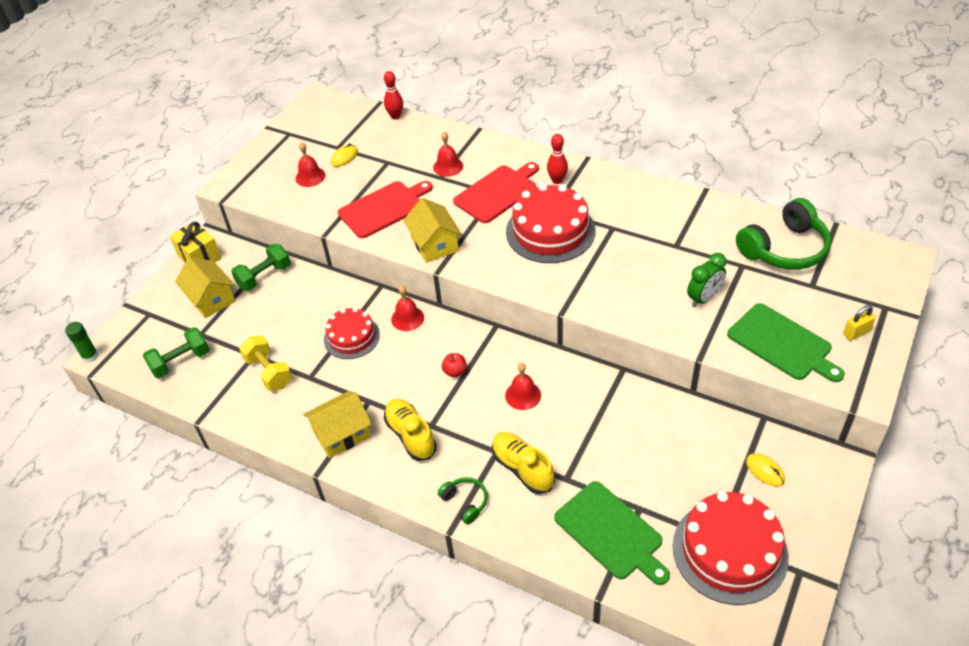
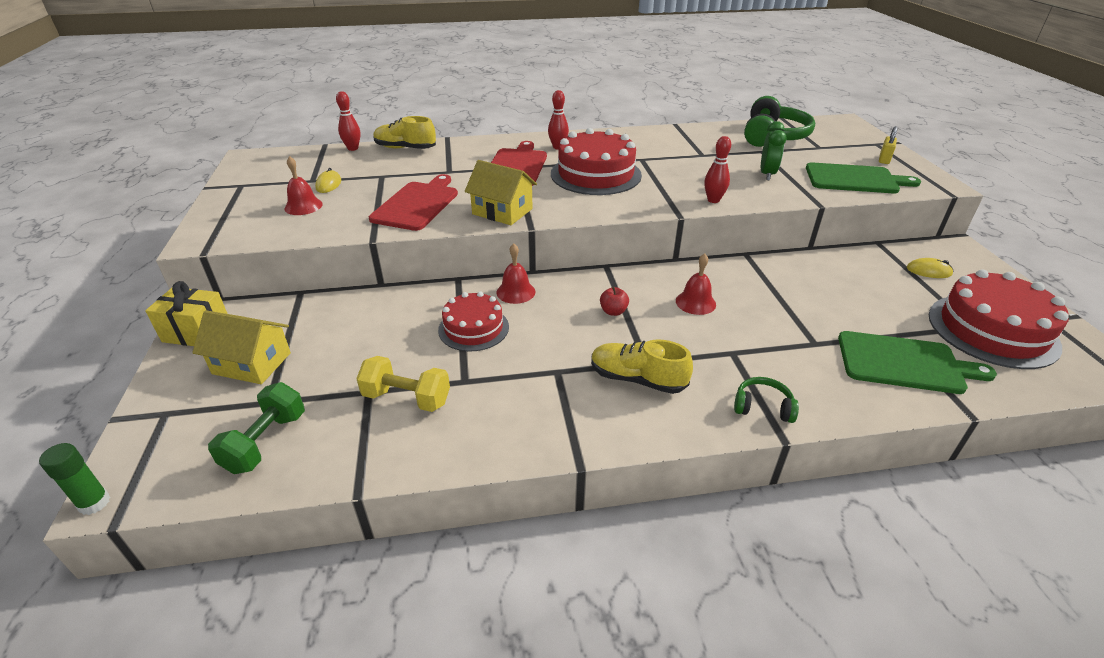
camera: 40 degrees left, 10 degrees down
green dumbbell [231,244,291,291] -> none
yellow house [303,391,372,458] -> none
red bell [433,132,463,177] -> none
yellow shoe [491,432,555,494] -> yellow shoe moved to [373,116,436,149]
none -> red bowling pin [704,136,731,203]

